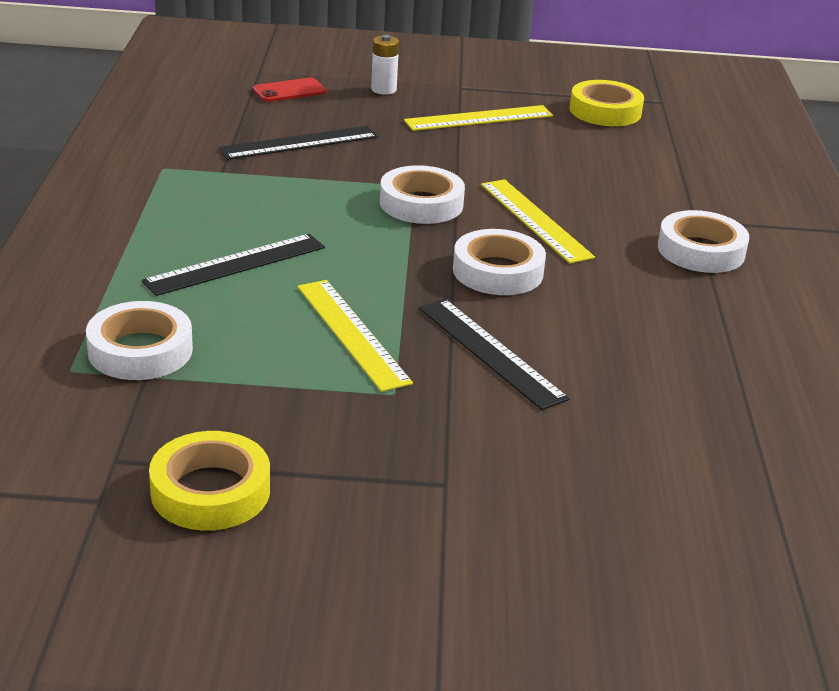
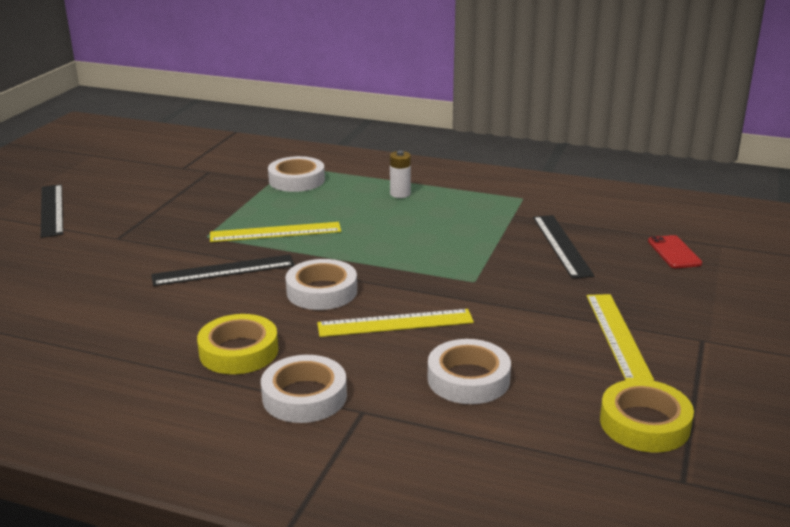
camera: 110 degrees right, 5 degrees down
black ruler [142,234,325,296] -> black ruler moved to [41,184,63,238]
yellow tape [149,431,270,530] -> yellow tape moved to [197,314,278,374]
white battery [371,35,399,95] -> white battery moved to [390,150,411,198]
white tape [380,165,465,224] -> white tape moved to [428,339,511,404]

